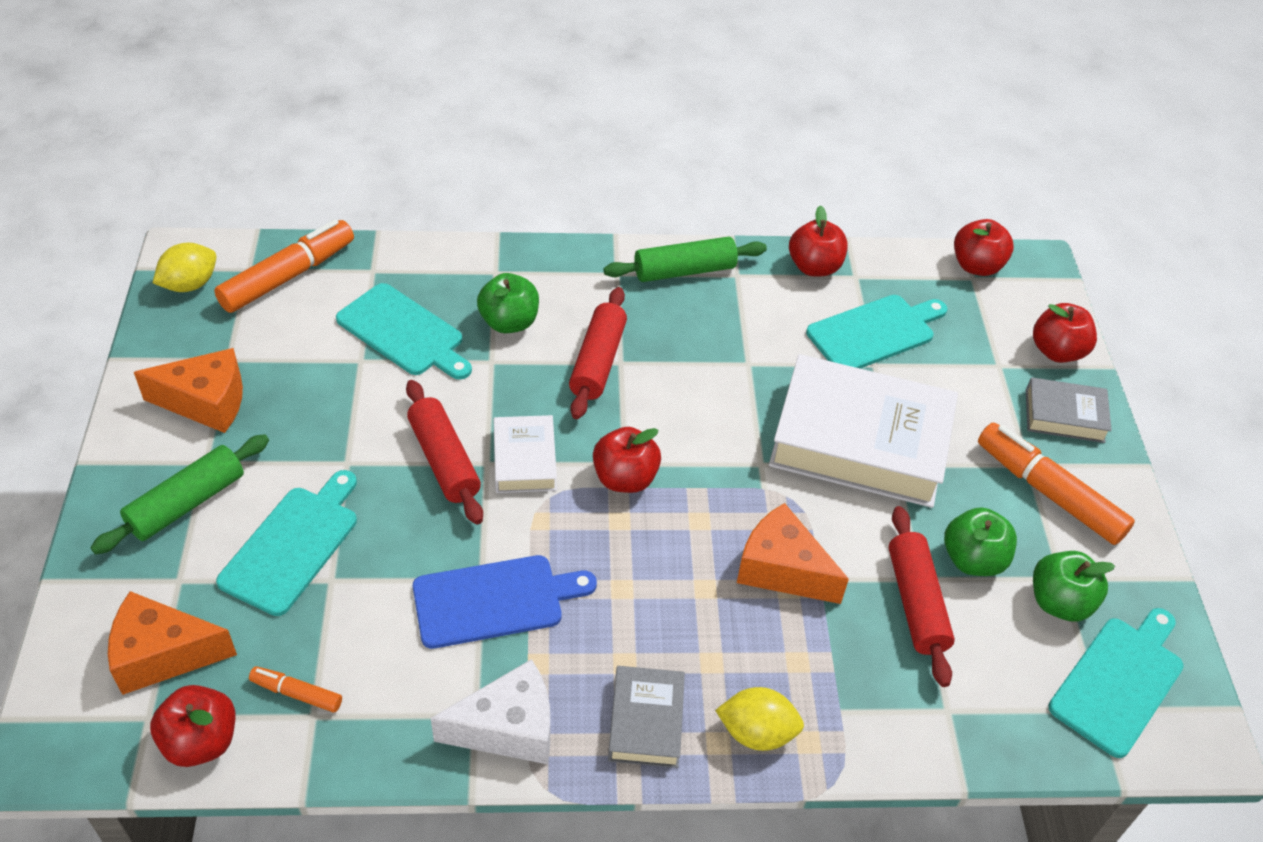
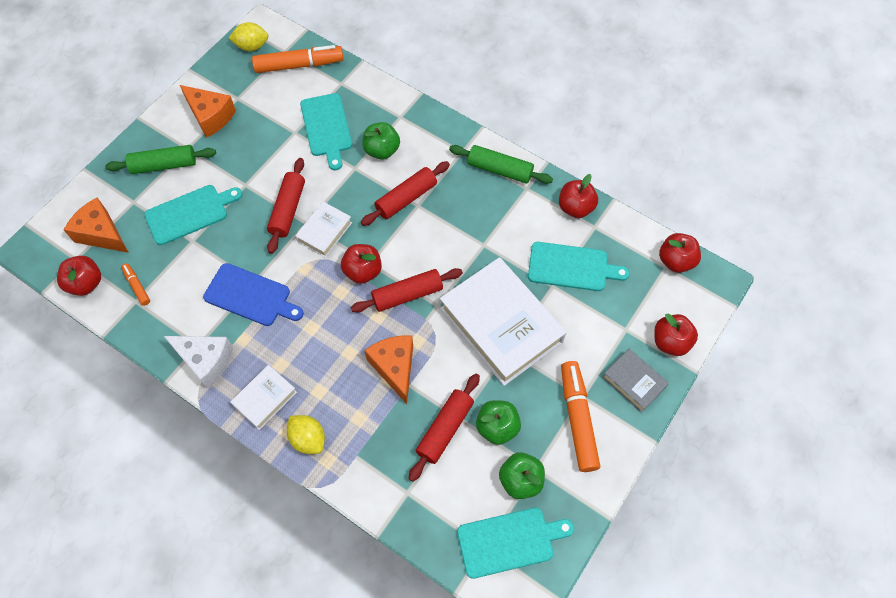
camera: 40 degrees right, 15 degrees up
grey book [608,666,685,768] -> white book [230,365,297,430]
none -> red rolling pin [351,268,463,312]

